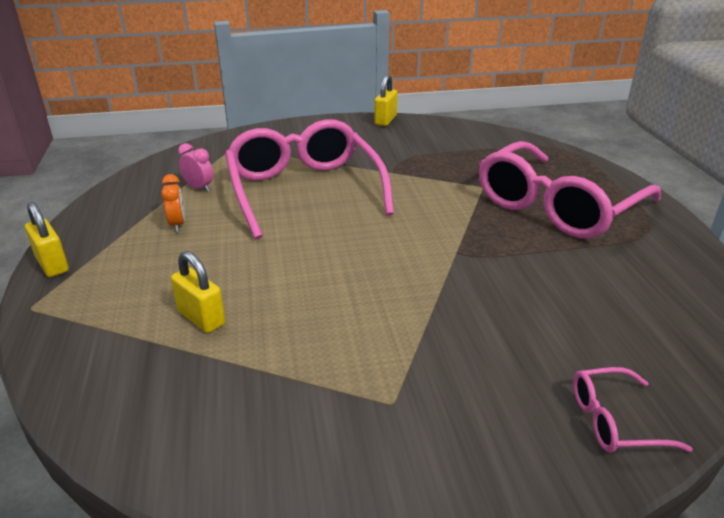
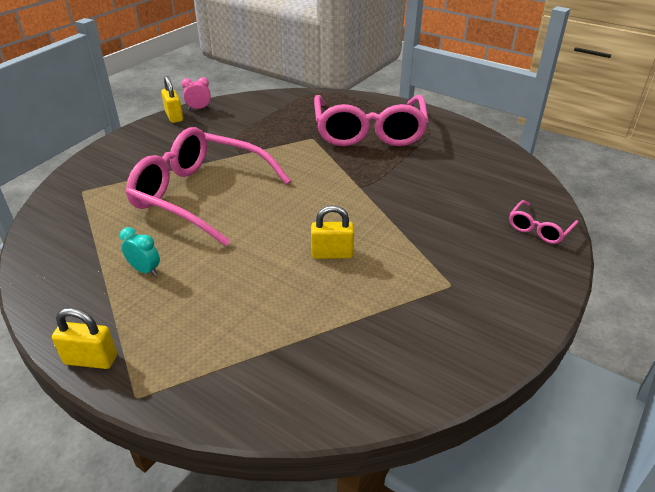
camera: 45 degrees left, 5 degrees up
orange clock [161,174,185,232] -> turquoise clock [120,227,160,276]
yellow padlock [171,251,225,333] -> yellow padlock moved to [311,205,354,259]
pink clock [178,143,213,192] -> pink clock moved to [182,77,211,110]

